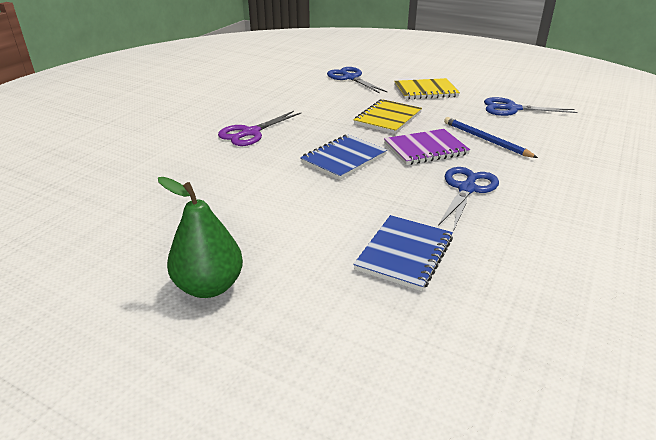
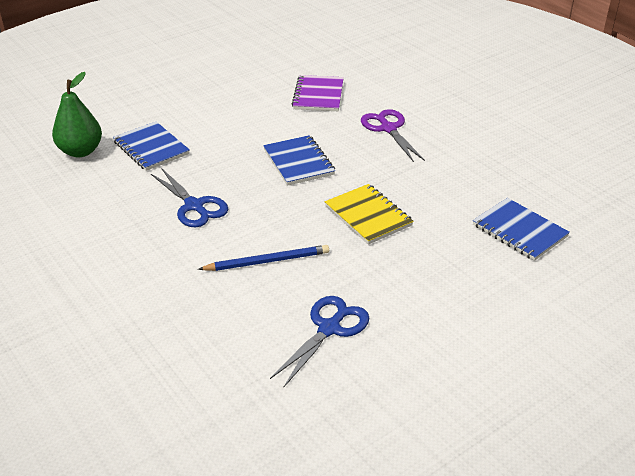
camera: 115 degrees right, 5 degrees up
green pear [158,177,243,298] -> green pear moved to [52,72,102,157]
blue scissors [327,67,387,93] -> blue notebook [473,198,570,261]
purple notebook [384,129,470,165] -> purple notebook moved to [292,75,344,111]
yellow notebook [394,78,460,100] -> none

